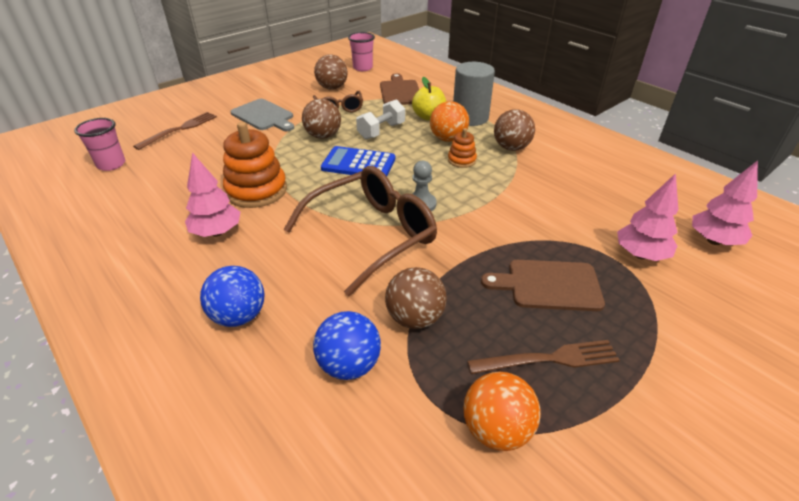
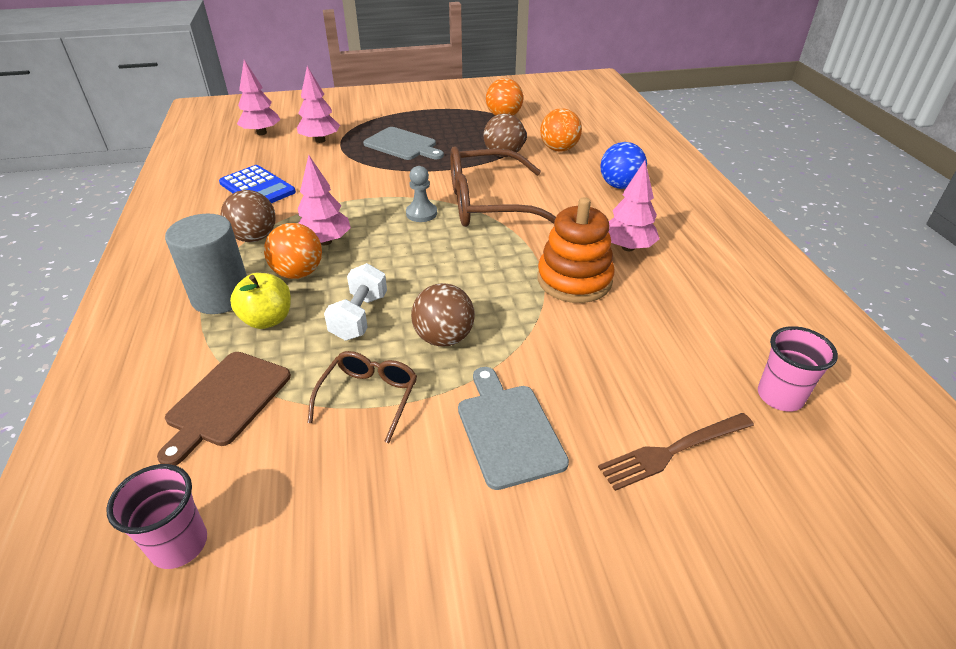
camera: 150 degrees left, 0 degrees up
blue ball [313,311,381,380] -> orange ball [540,108,582,152]
brown ball [314,54,348,90] -> none
blue calculator [321,146,395,176] -> blue calculator moved to [219,165,296,203]
white dumbbell [356,99,405,139] -> white dumbbell turned 60 degrees counterclockwise [324,263,387,341]
orange stacking toy [448,128,477,168] -> pink tree [298,155,351,245]
brown fork [467,340,620,374] -> none
brown cutting board [481,260,605,311] -> grey cutting board [363,127,444,160]

